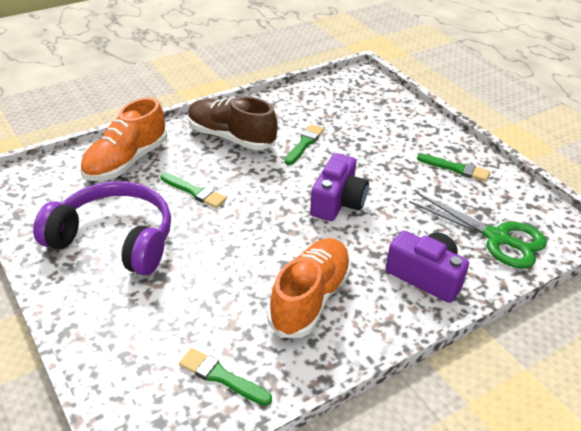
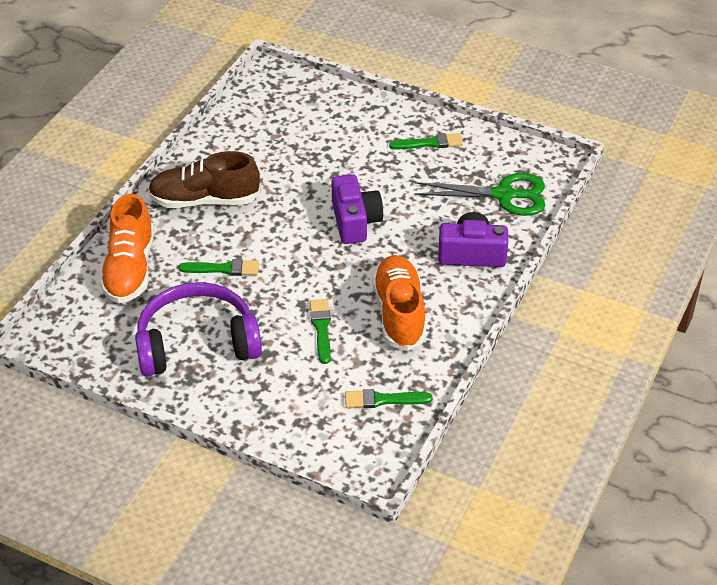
camera: 30 degrees left, 5 degrees up
green brush [285,124,324,165] -> green brush moved to [310,299,331,364]

